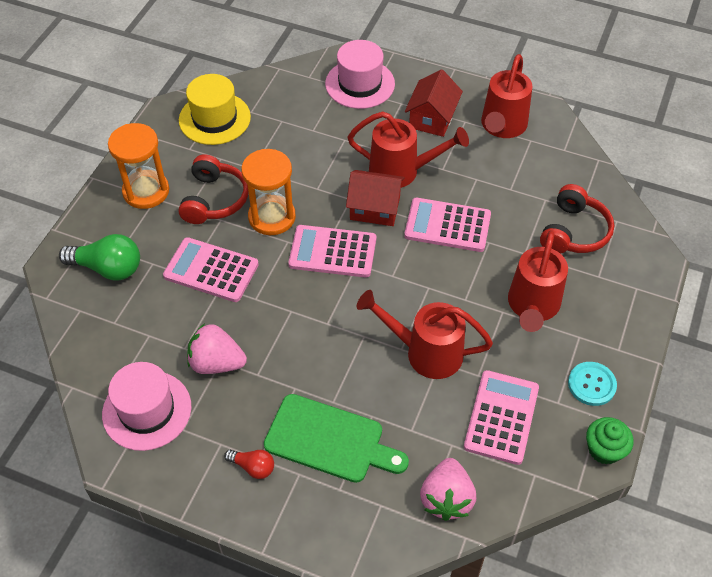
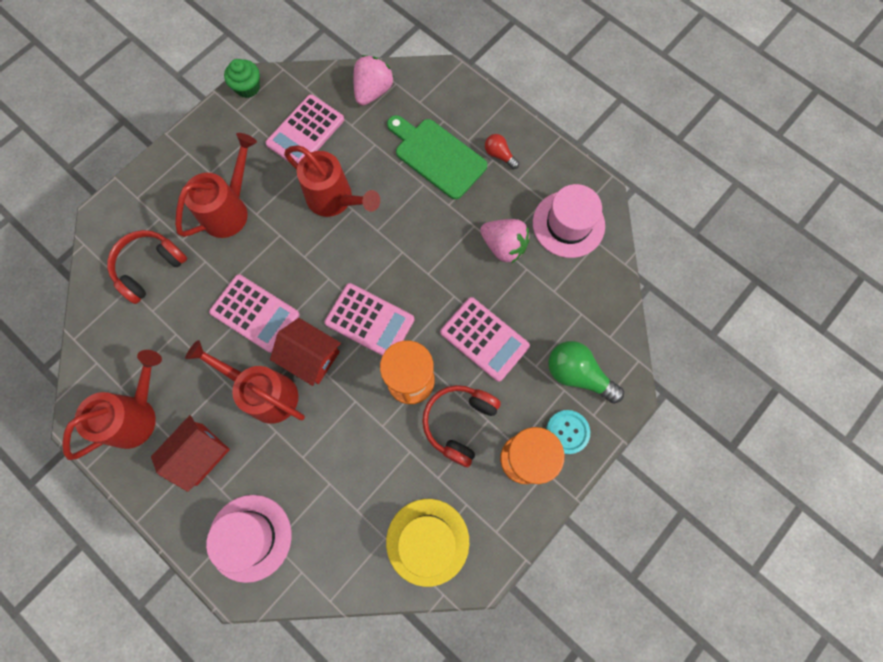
camera: 160 degrees left, 20 degrees up
turquoise button [568,362,617,406] -> turquoise button moved to [546,410,590,454]

